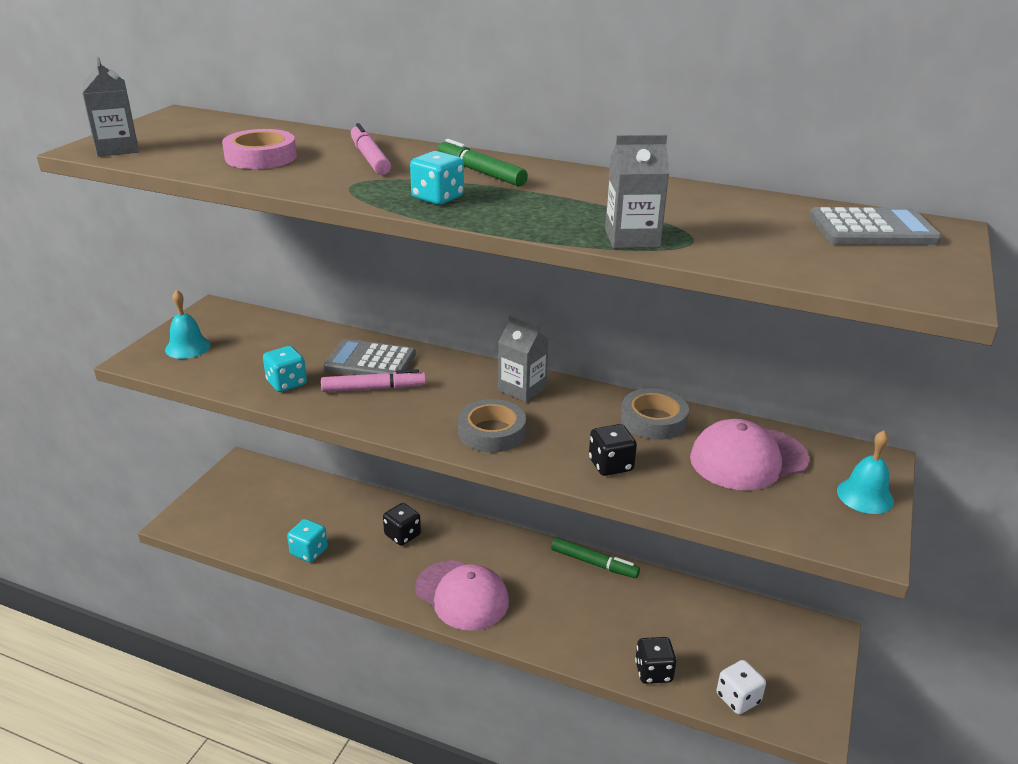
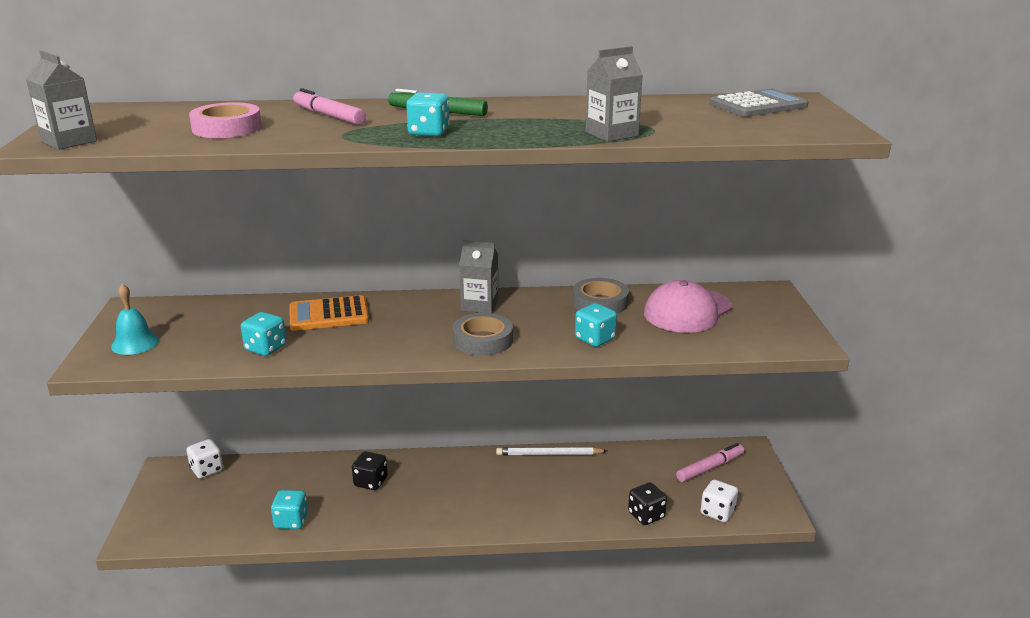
camera: 25 degrees left, 5 degrees down
pink marker [321,369,426,392] -> pink marker moved to [676,443,744,482]
grey calculator [324,339,416,375] -> orange calculator [289,295,369,331]
pink cap [415,560,509,631] -> none
green marker [551,538,640,578] -> white pencil [496,447,607,455]
black dice [589,424,637,476] -> turquoise dice [575,303,617,347]
turquoise bell [837,430,894,514] -> none
none -> white dice [187,439,223,478]

